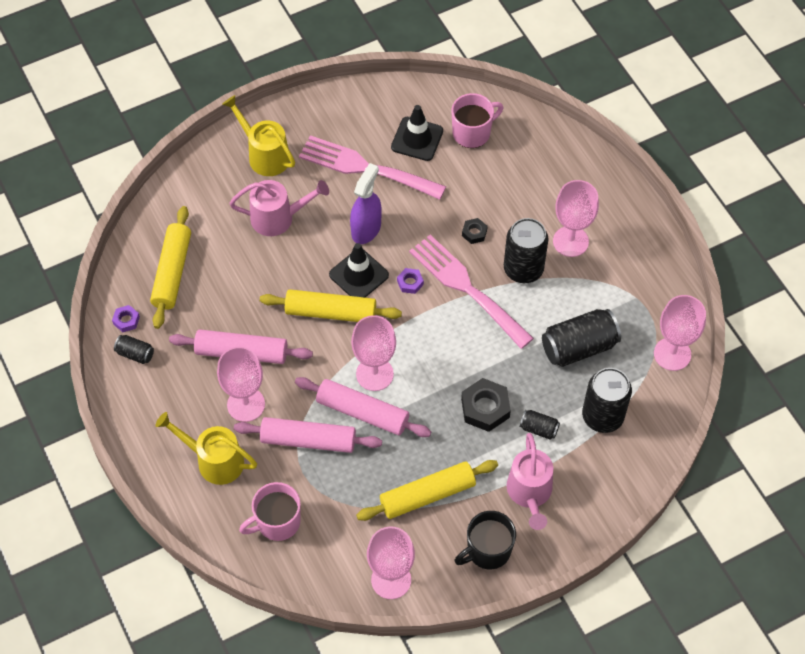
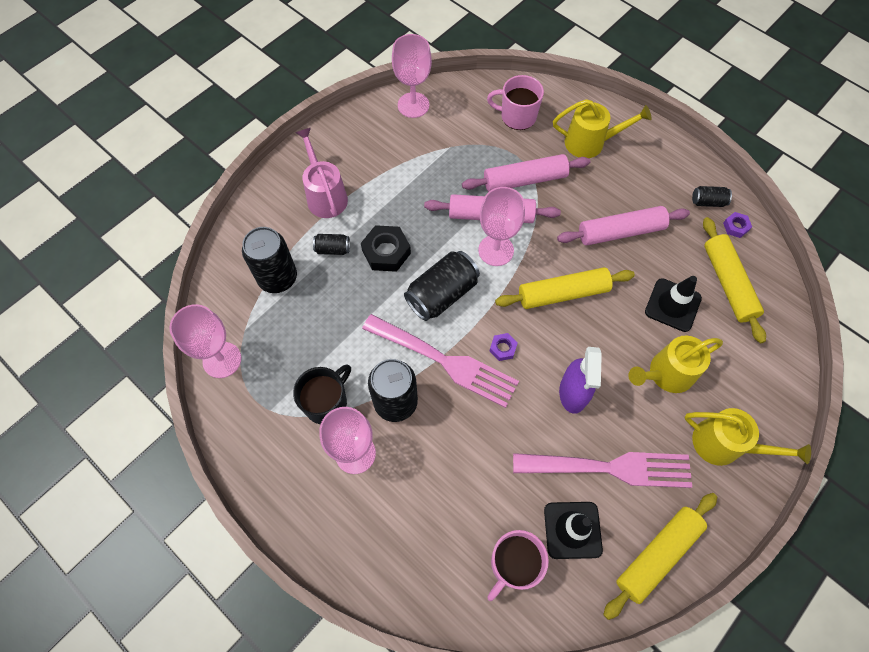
camera: 160 degrees right, 5 degrees up
pink goblet [217,347,265,422] -> none
pink watering can [229,180,329,236] -> yellow watering can [628,335,723,393]
pink mug [239,482,301,541] -> pink mug turned 120 degrees counterclockwise [487,75,544,130]
black traffic cone [329,243,389,297] -> black traffic cone moved to [645,276,702,332]
yellow rolling pin [356,460,498,521] -> yellow rolling pin moved to [603,493,717,620]
black mug [454,511,516,570] -> black mug moved to [293,364,351,424]
black nut [462,218,488,244] -> none
black can [542,309,621,367] -> black can moved to [404,251,480,321]

